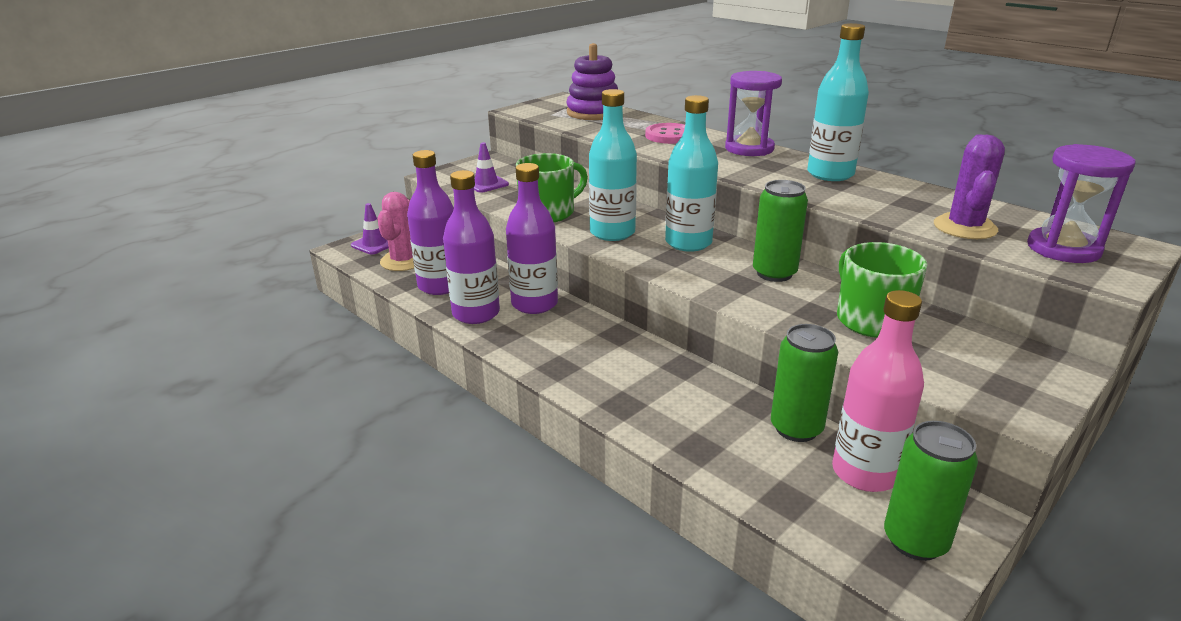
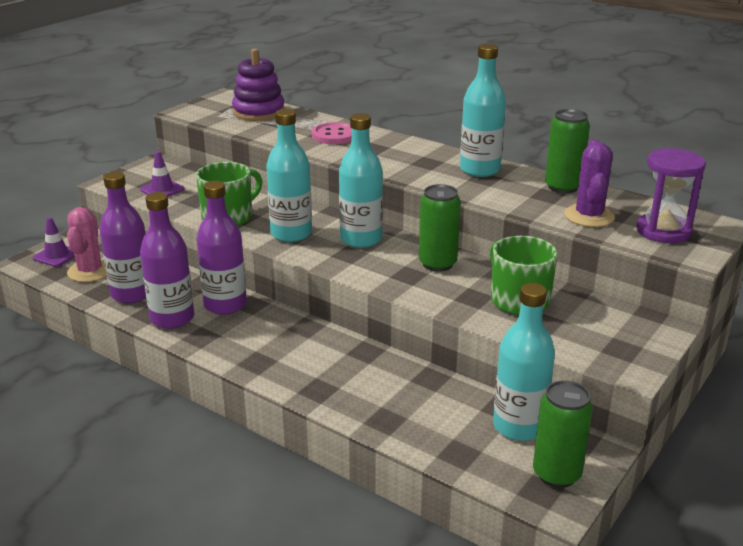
camera: 10 degrees left, 0 degrees up
purple hourglass [725,71,782,156] -> none
green can [771,324,838,442] -> green can moved to [545,109,590,194]
pink bottle [832,290,924,492] -> turquoise bottle [493,283,555,441]

